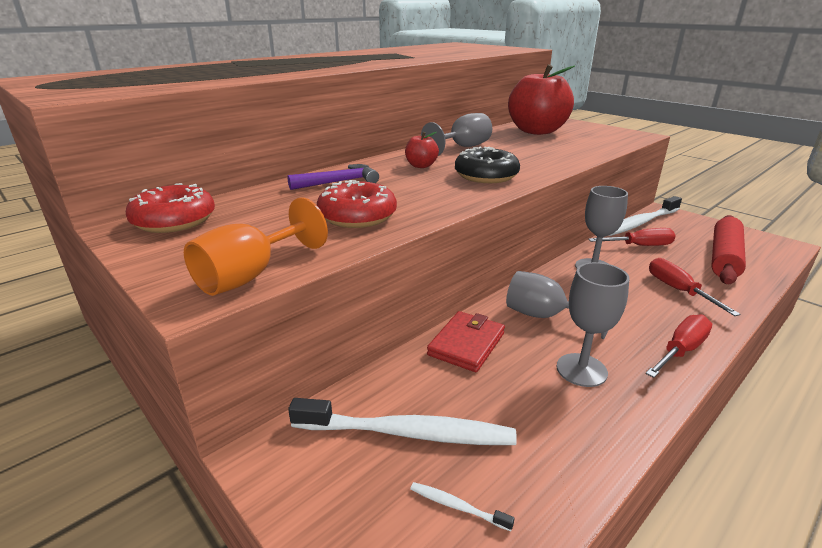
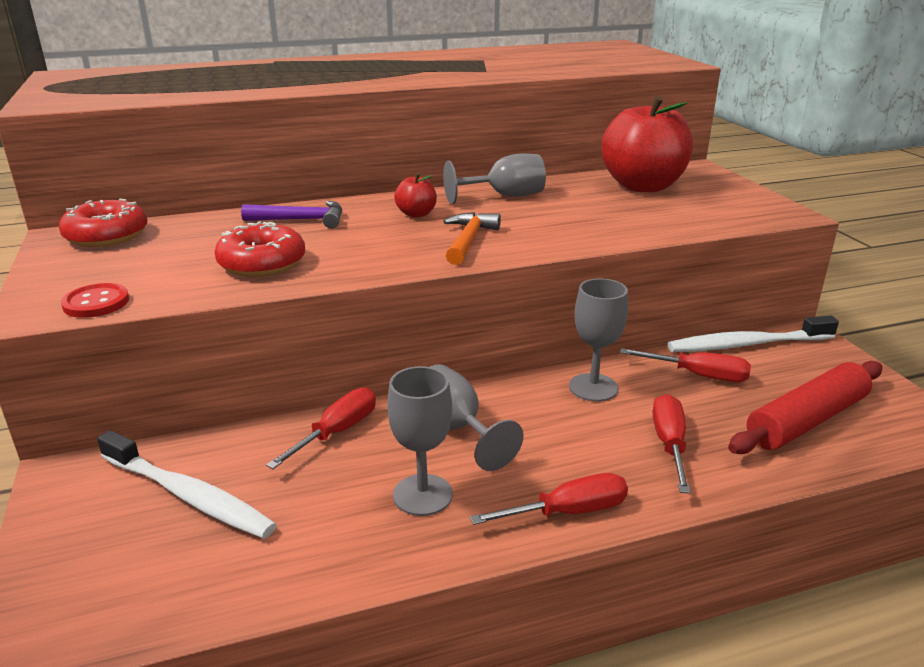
camera: 25 degrees right, 0 degrees up
orange goblet [184,197,328,296] -> red button [61,283,129,318]
white toothbrush [410,482,515,531] -> none
red wallet [427,311,505,372] -> red screwdriver [266,387,376,469]
black donut [455,147,520,183] -> orange hammer [443,212,501,265]

